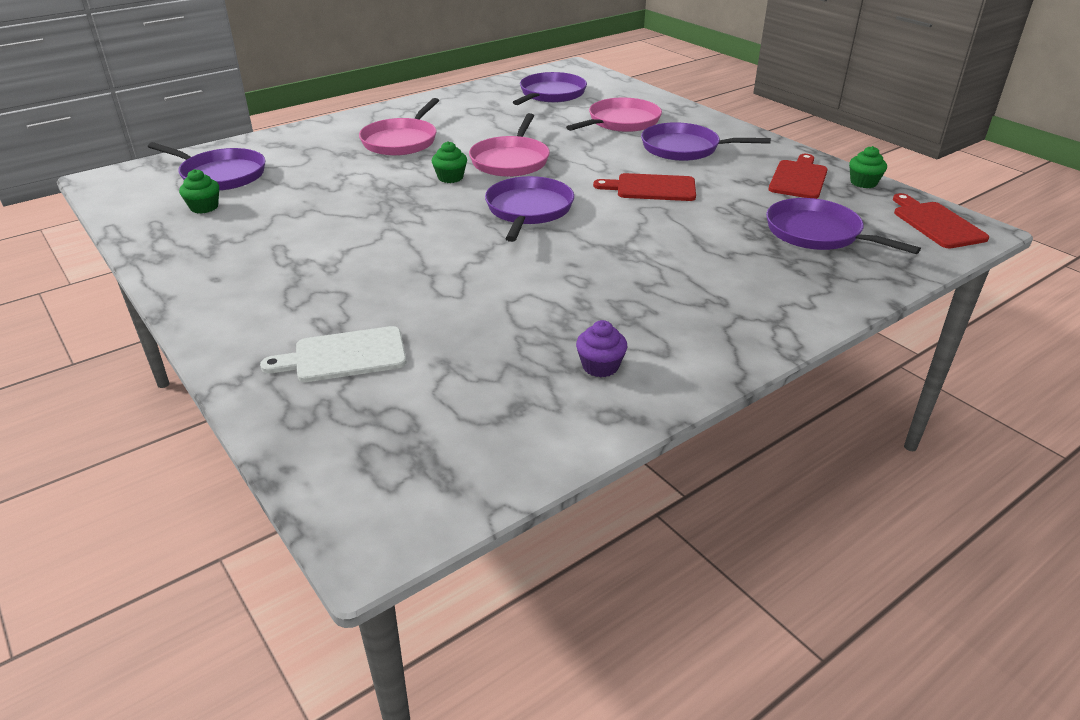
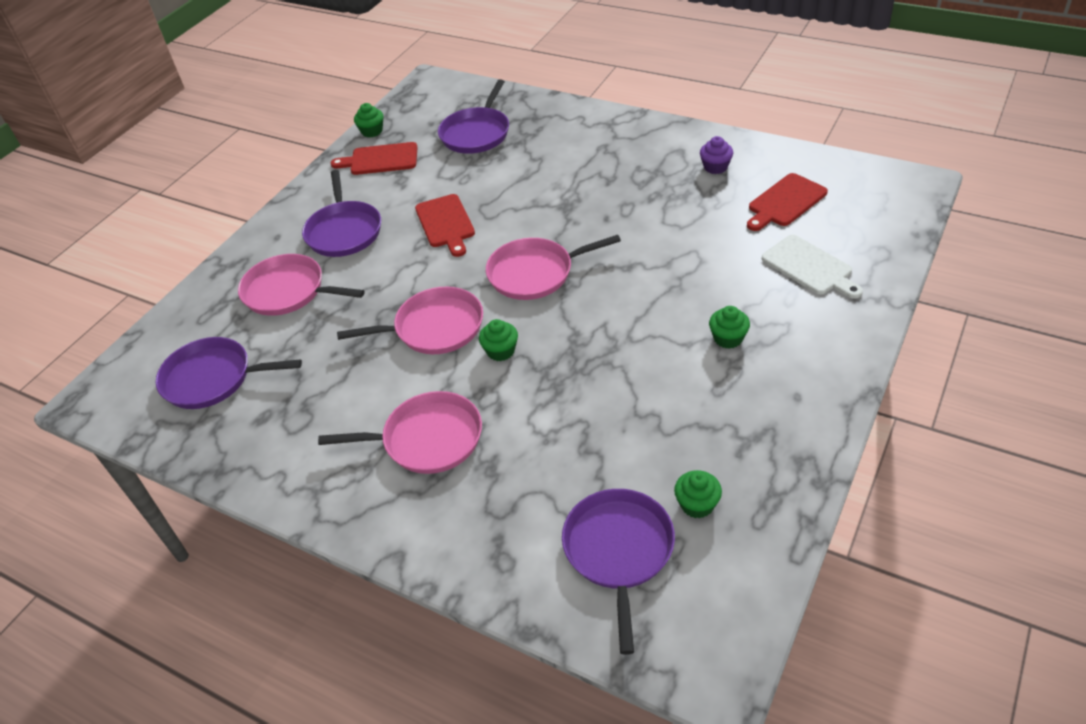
camera: 110 degrees left, 10 degrees up
purple pan [485,176,574,242] -> pink pan [486,235,621,300]
red cutting board [893,193,989,248] -> red cutting board moved to [747,173,828,231]
none -> green cupcake [709,306,750,349]

